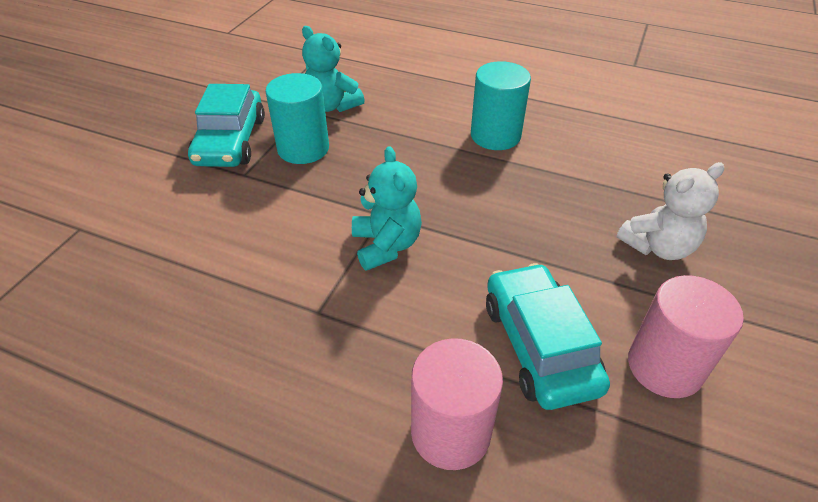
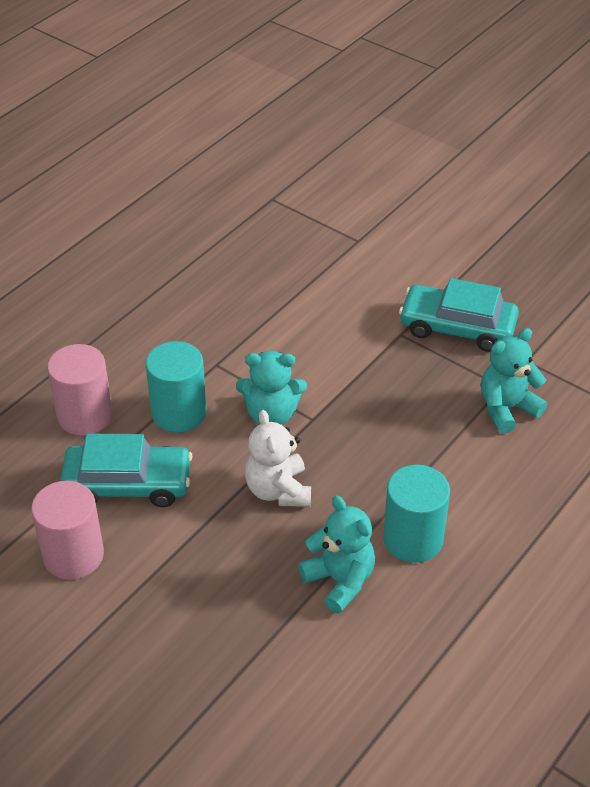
camera: 105 degrees right, 0 degrees up
turquoise cylinder [265,73,329,164] -> turquoise cylinder moved to [146,341,207,433]
white teddy bear [617,162,724,260] -> white teddy bear moved to [245,410,311,507]
none -> turquoise teddy bear [298,496,375,614]

